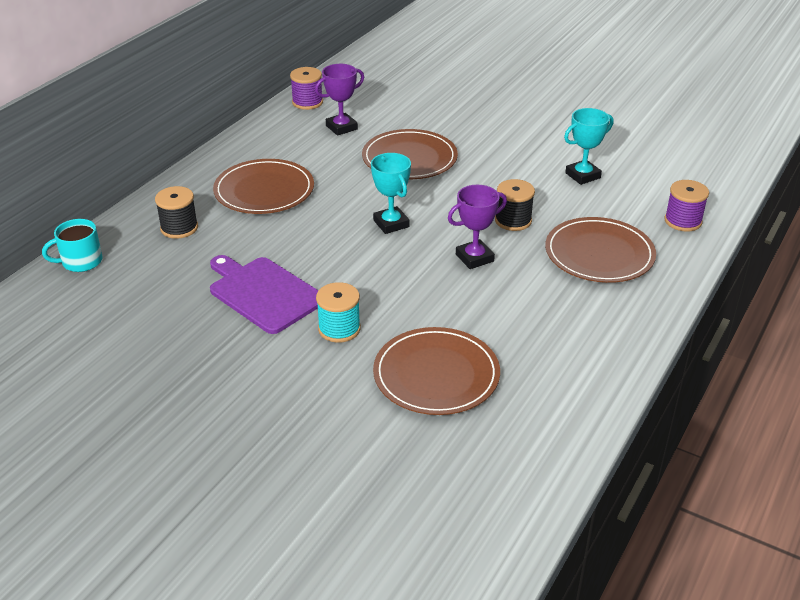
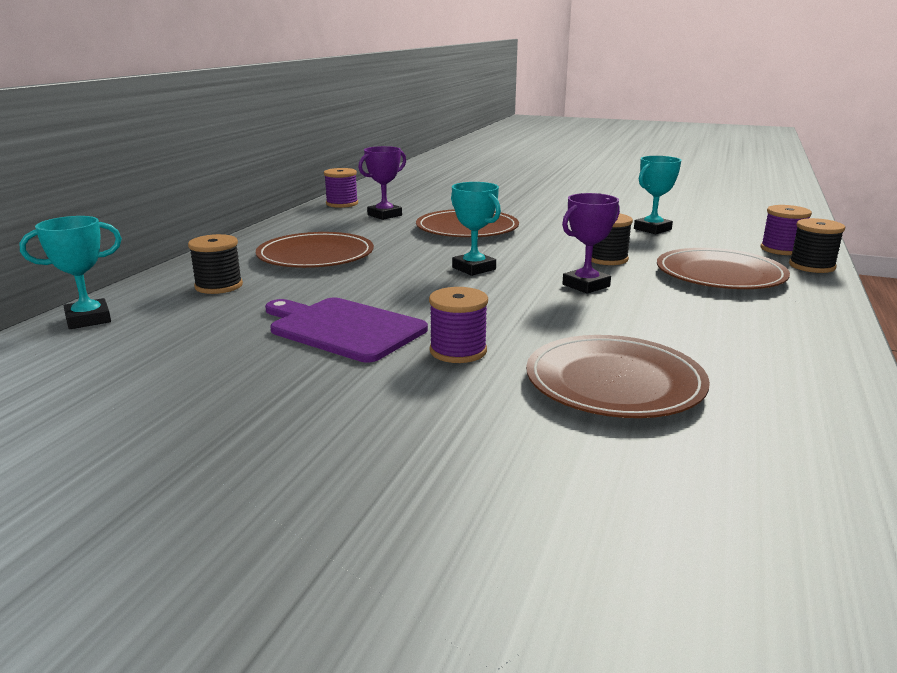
camera: 10 degrees left, 15 degrees down
turquoise mug [42,219,103,272] -> turquoise trophy [19,216,122,329]
turquoise spool [316,282,361,343] -> purple spool [429,287,488,363]
none -> black spool [789,218,845,273]

